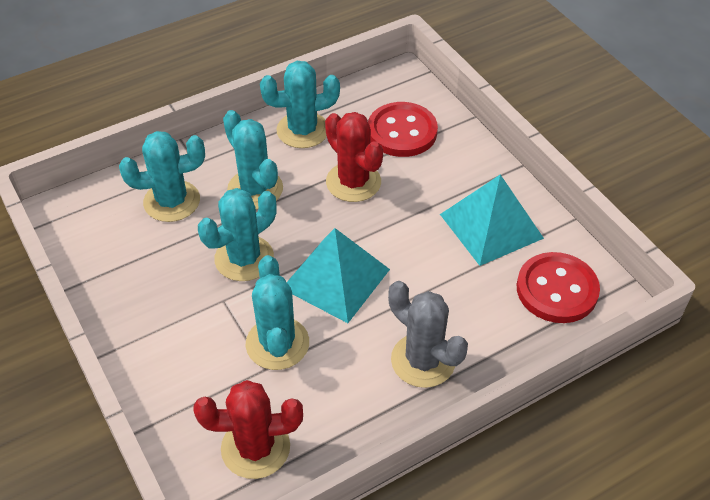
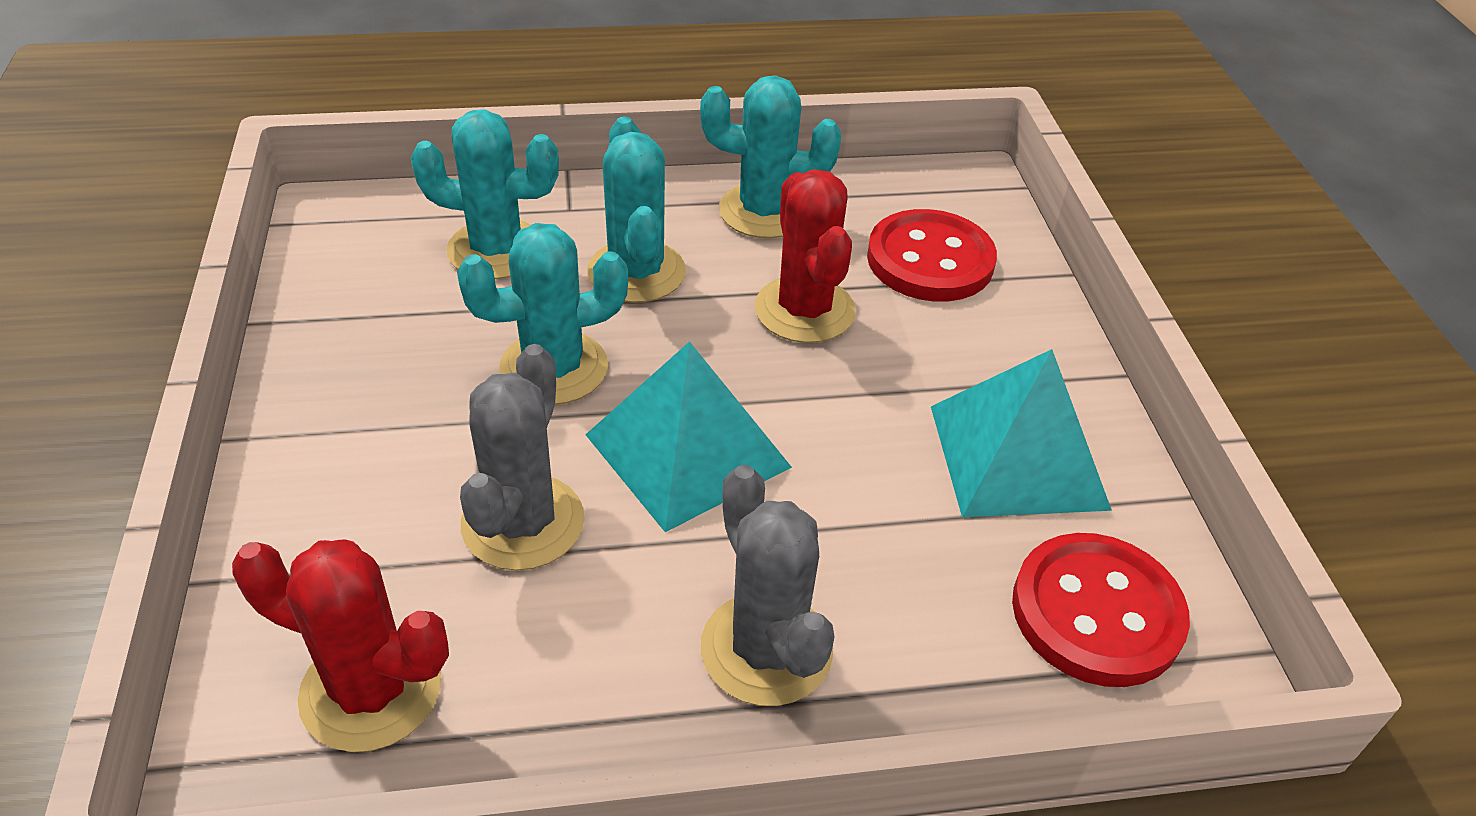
camera: 20 degrees right, 5 degrees down
turquoise cactus [246,255,309,370] -> grey cactus [460,344,584,571]

